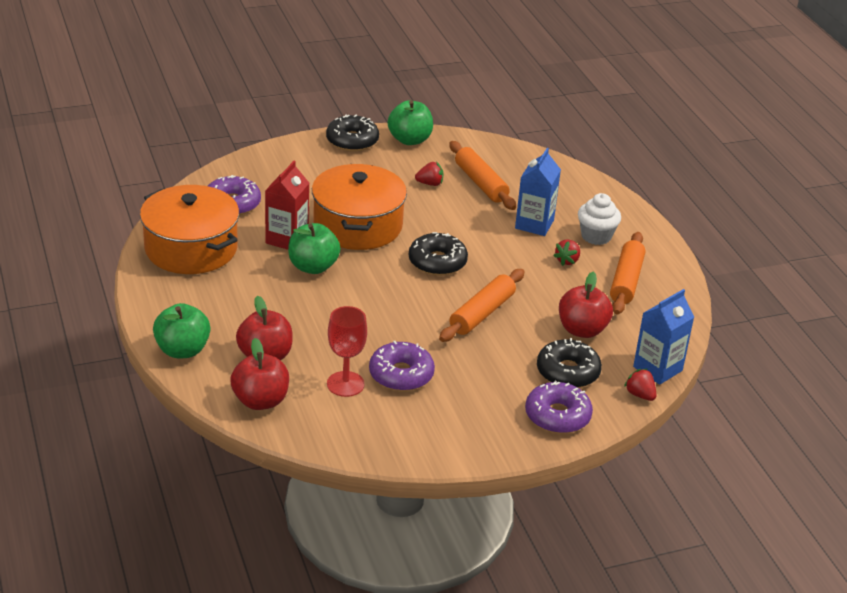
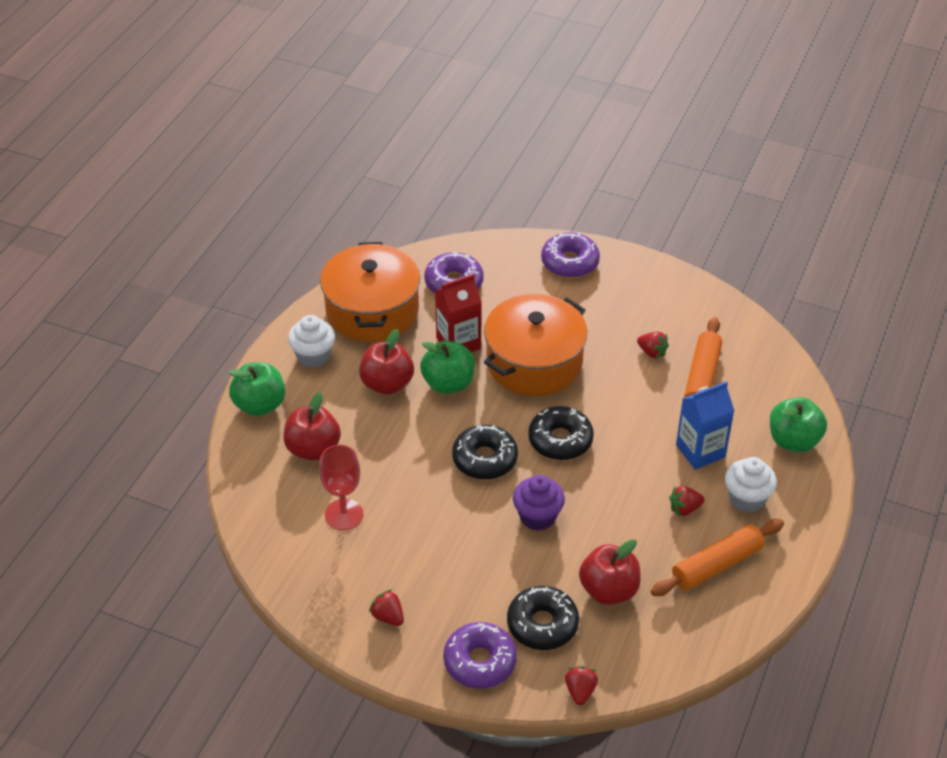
camera: 45 degrees right, 10 degrees up
red apple [230,338,289,410] -> red apple moved to [359,329,414,395]
black donut [326,114,379,152] -> black donut moved to [452,425,518,480]
purple donut [369,341,435,391] -> purple donut moved to [541,232,600,278]
green apple [388,100,433,145] -> green apple moved to [770,397,827,452]
orange rolling pin [439,269,524,342] -> purple cupcake [513,475,565,531]
blue carton [633,289,694,385] -> none
none -> white cupcake [288,315,335,368]
none -> red strawberry [369,589,404,626]

